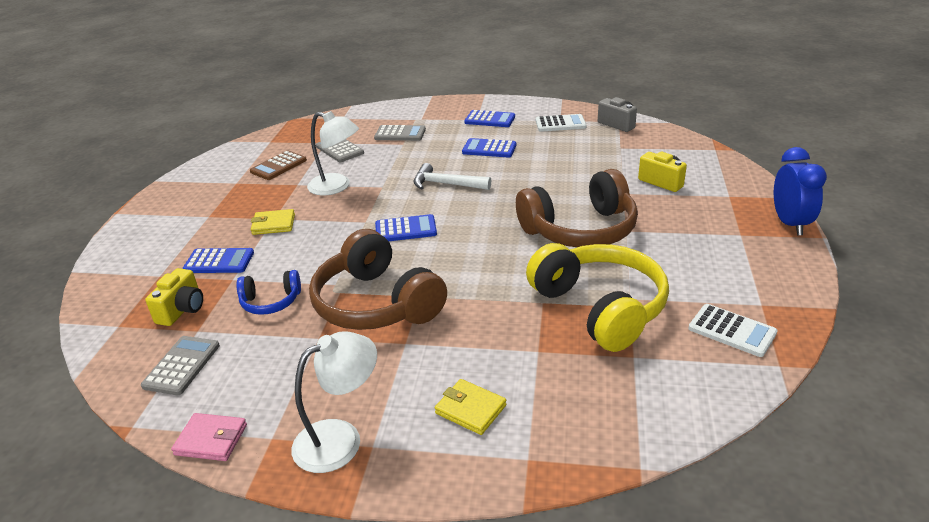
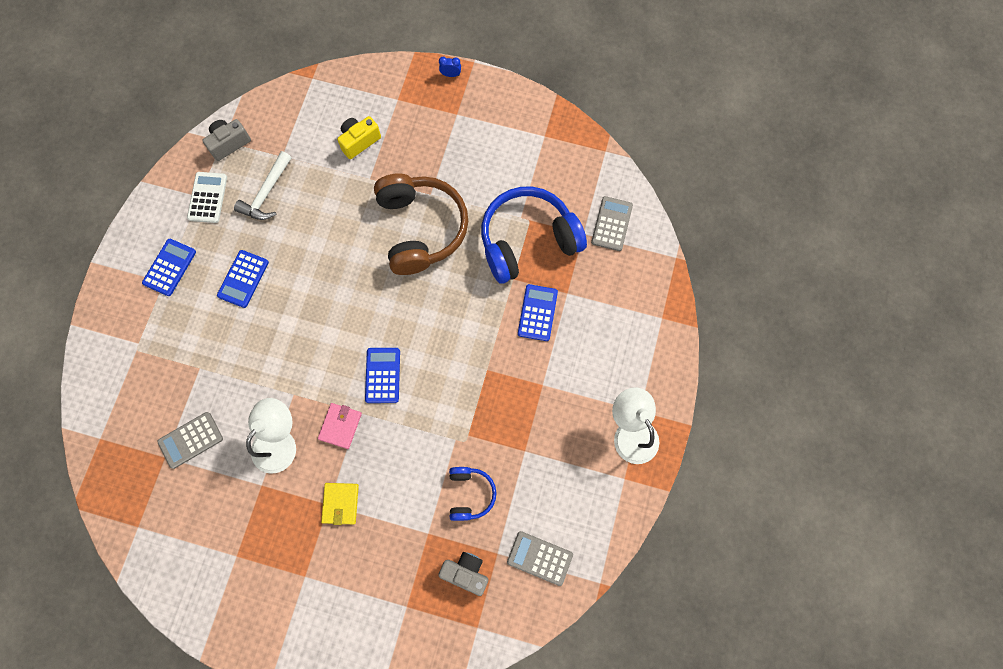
camera: 85 degrees left, 40 degrees up
yellow camera [145,268,203,326] -> grey camera [438,552,489,596]
pink wallet [171,413,247,461] -> pink wallet moved to [318,403,362,449]
blue calculator [182,248,254,273] -> blue calculator moved to [518,284,558,341]
brown calculator [250,150,307,180] -> none
brown headphones [309,229,447,330] -> none
grey calculator [374,125,426,141] -> grey calculator moved to [591,196,633,251]
white hammer [414,163,491,190] -> white hammer moved to [234,151,292,220]
yellow wallet [435,379,506,435] -> none
yellow headphones [526,243,669,352] -> blue headphones [481,187,587,284]
white calculator [689,304,778,357] -> none
blue clock [774,147,827,236] -> blue clock [439,57,461,77], size x0.44

